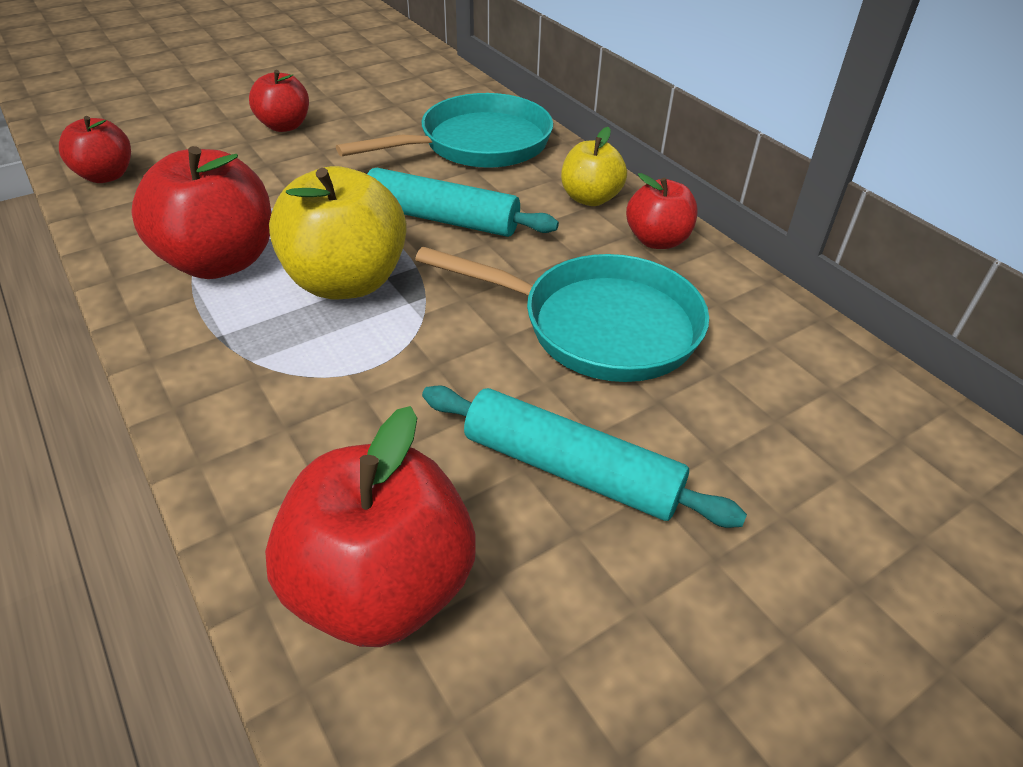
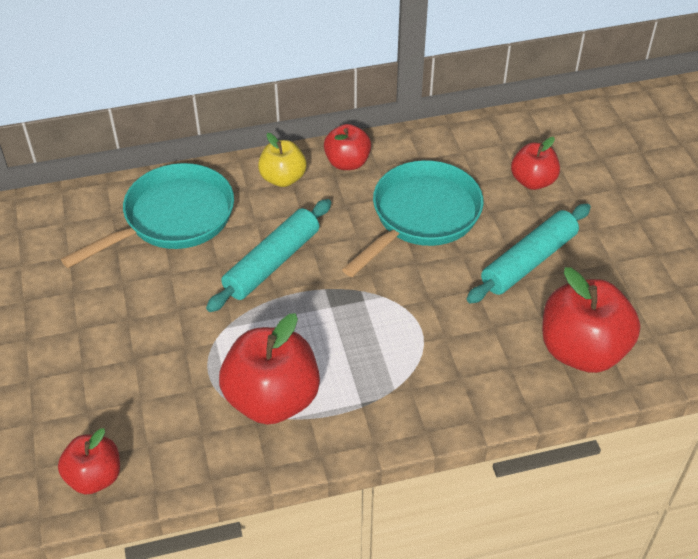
camera: 70 degrees left, 5 degrees up
red apple [249,70,309,132] -> red apple moved to [511,137,560,190]
yellow apple [269,166,407,299] -> none
turquoise pan [336,93,553,168] -> turquoise pan turned 60 degrees clockwise [61,163,234,268]

